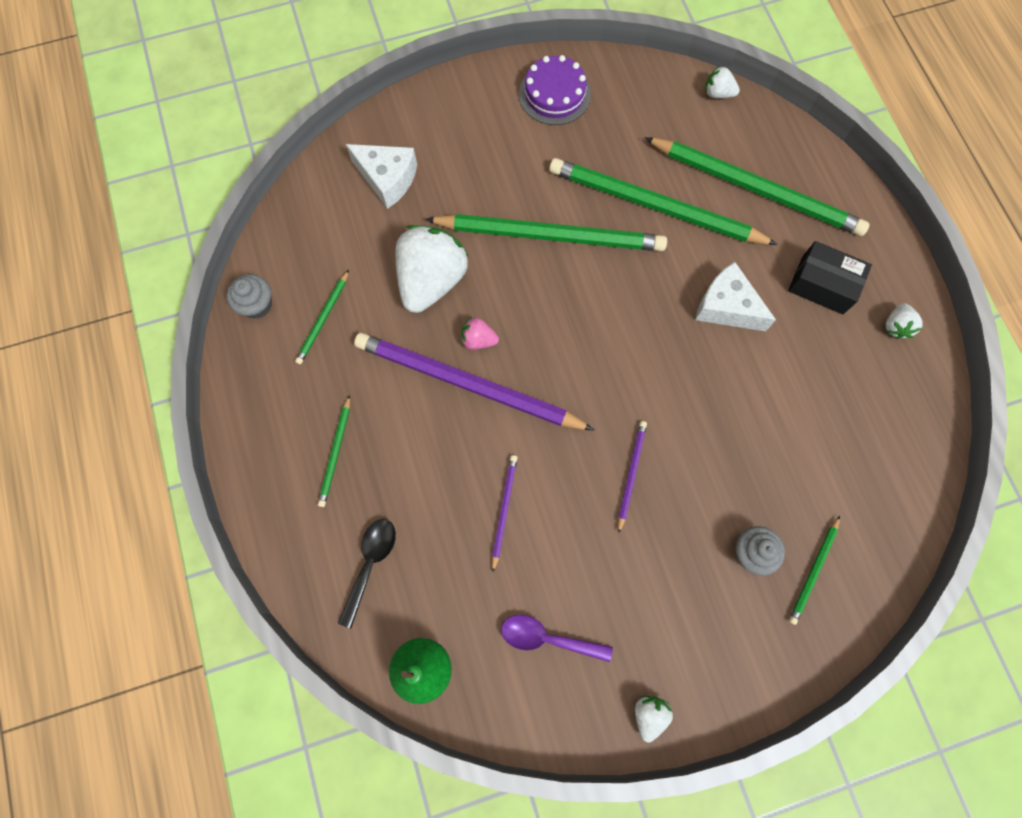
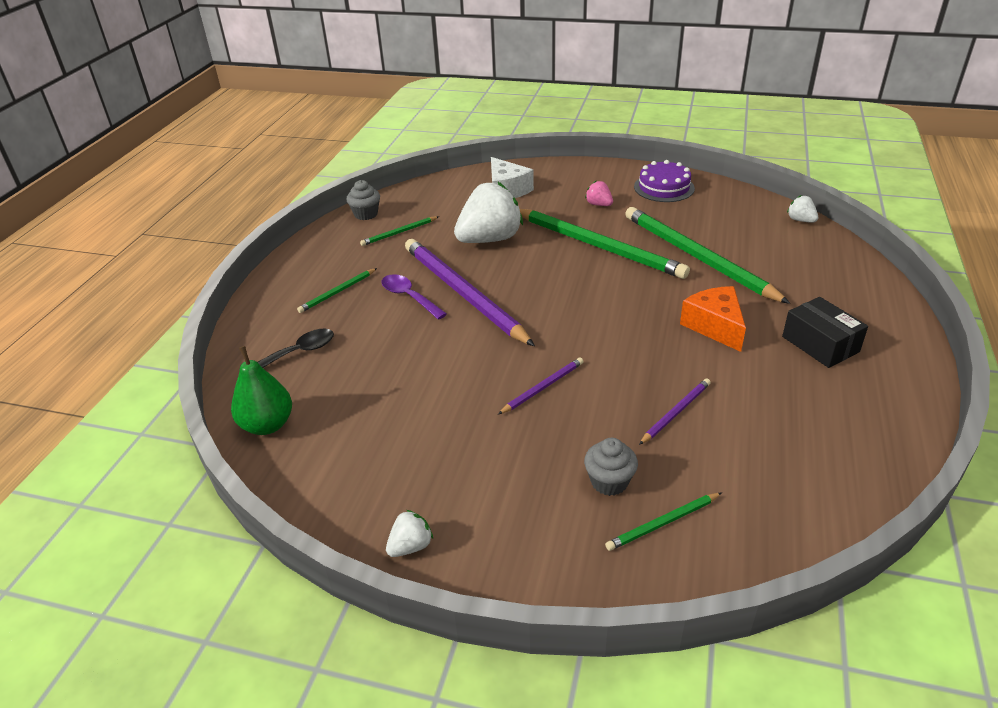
camera: 35 degrees right, 35 degrees down
pink strawberry [461,317,499,350] -> pink strawberry moved to [585,181,613,206]
purple pencil [492,455,517,572] -> purple pencil moved to [639,378,711,445]
purple spoon [501,615,613,662] -> purple spoon moved to [381,274,447,320]
green pencil [644,137,870,236] -> none
white cheese [695,262,776,331] -> orange cheese [680,286,746,352]
white strawberry [886,303,923,339] -> none

